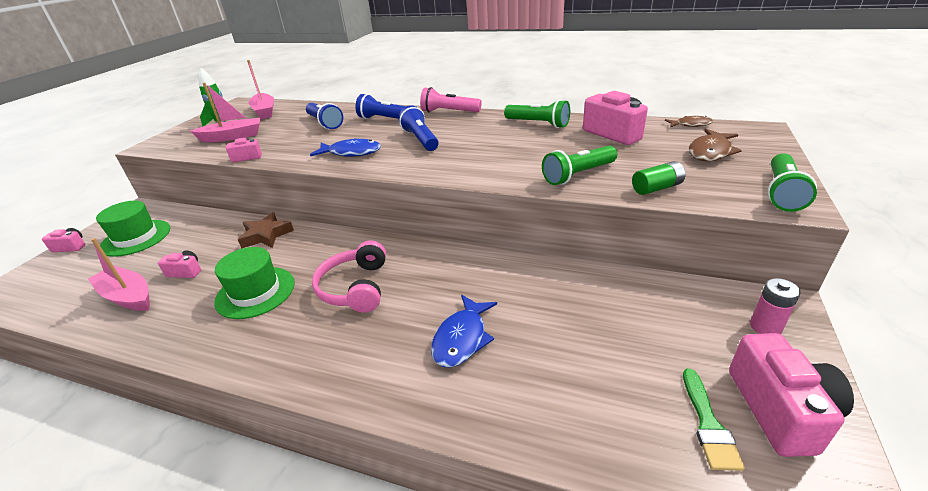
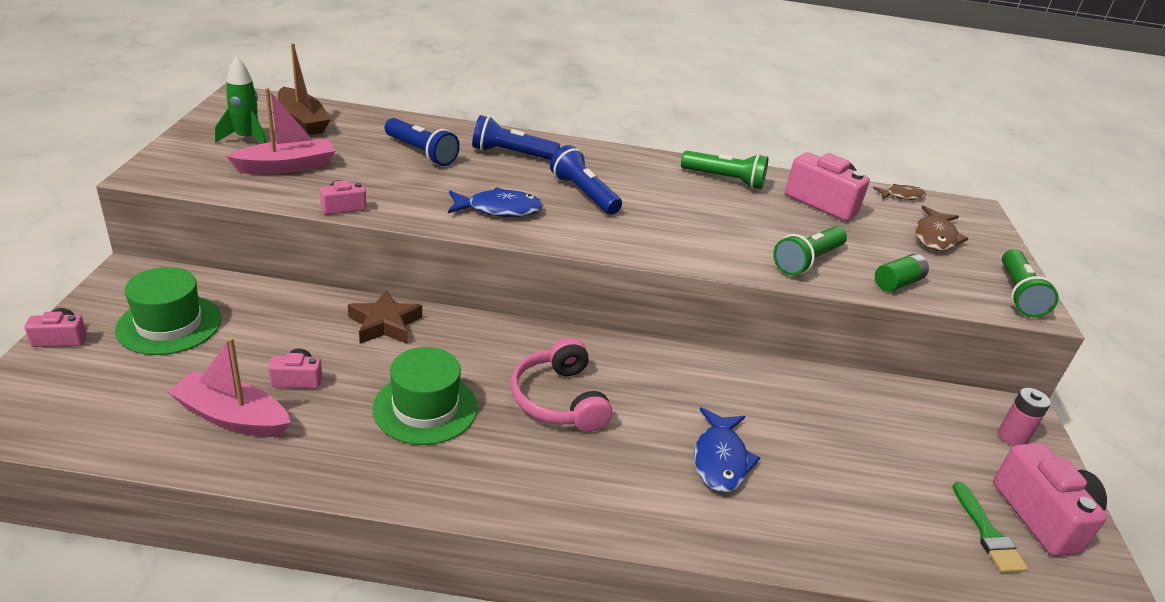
camera: 20 degrees left, 0 degrees up
pink boat [247,60,274,119] -> brown boat [278,43,331,135]
pink flashlight [420,87,482,112] -> none

